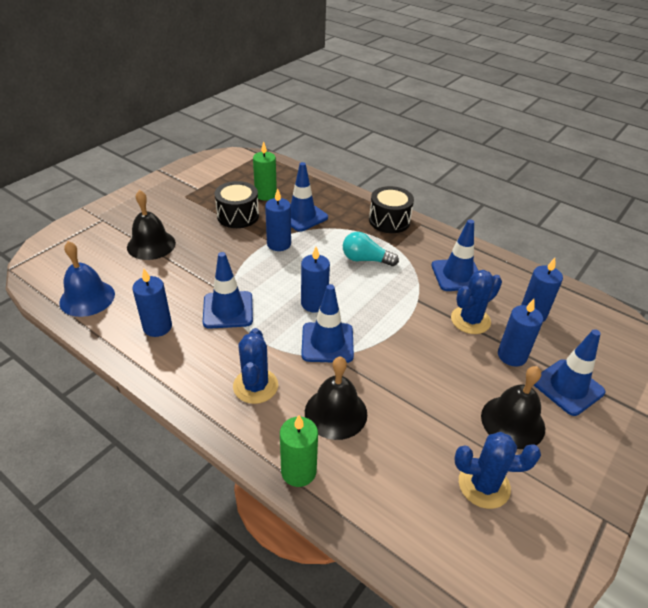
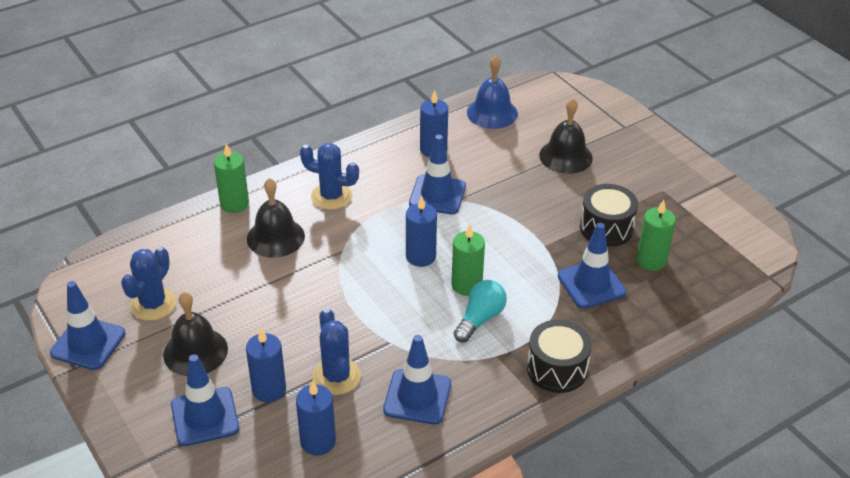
camera: 110 degrees right, 0 degrees up
blue candle [265,188,291,251] -> none
blue traffic cone [301,284,354,363] -> blue traffic cone moved to [50,281,125,370]
none -> green candle [452,224,485,296]

